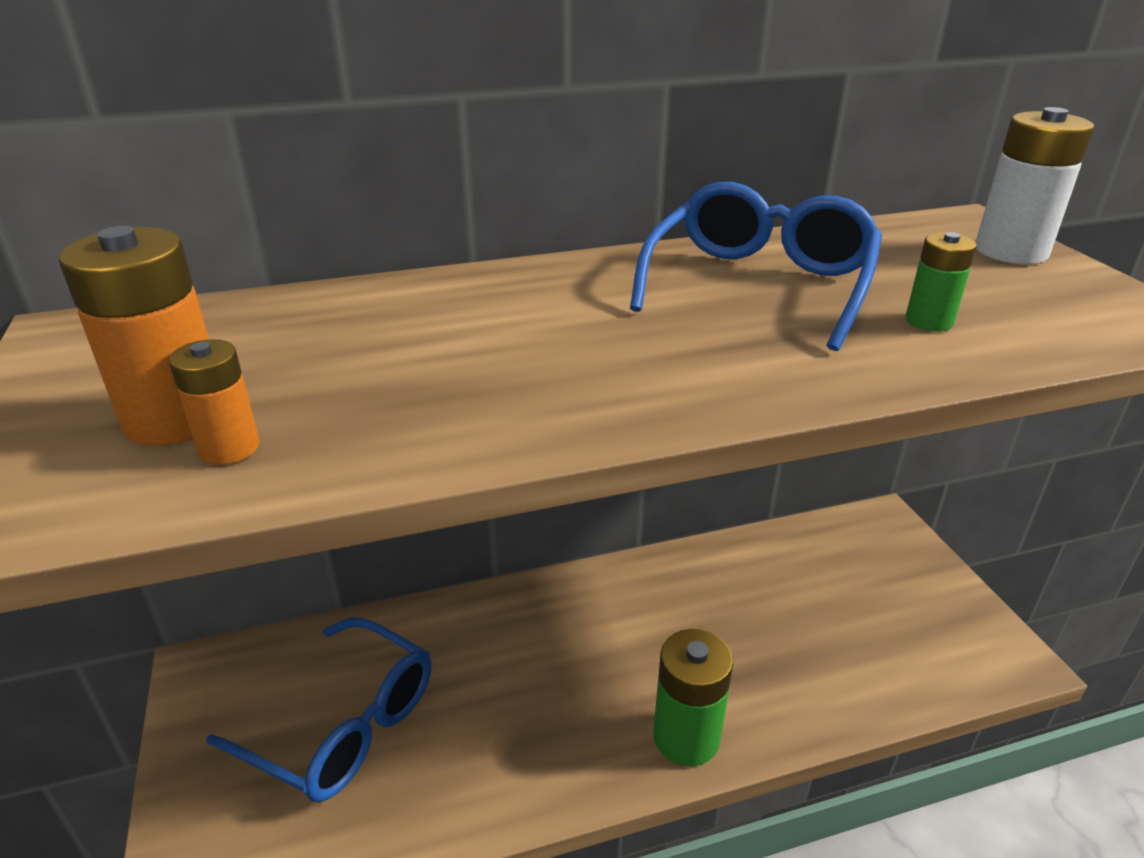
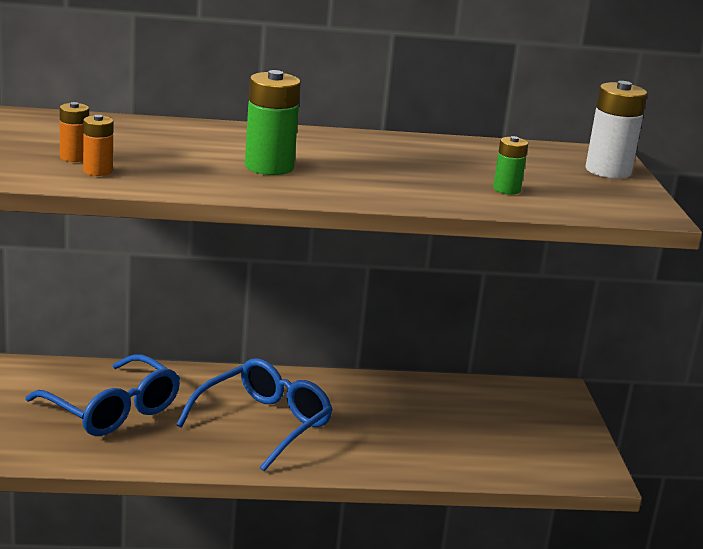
camera: 10 degrees right, 10 degrees down
orange battery [59,226,209,446] -> orange battery [60,102,89,162], size x0.56
blue glasses [630,182,882,351] -> blue glasses moved to [176,358,333,472]
green battery [654,629,733,766] -> green battery moved to [245,70,301,175]

